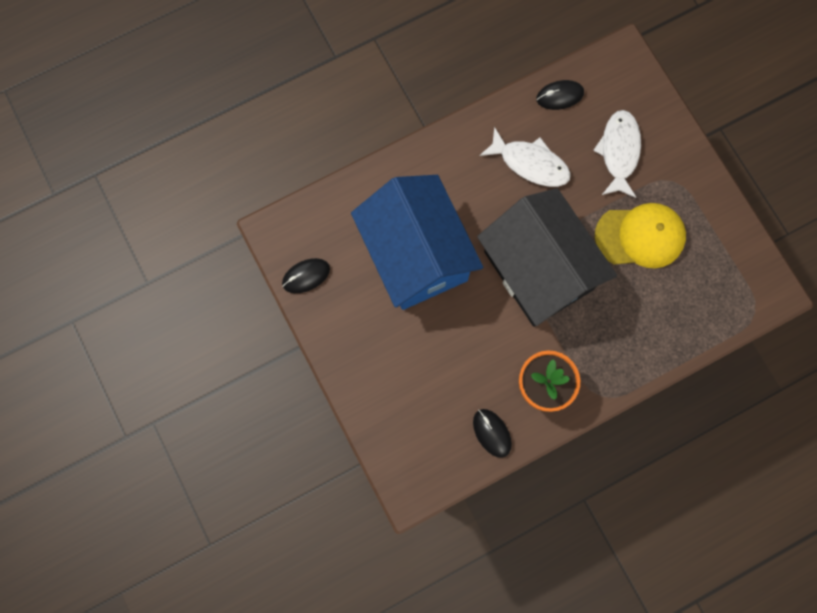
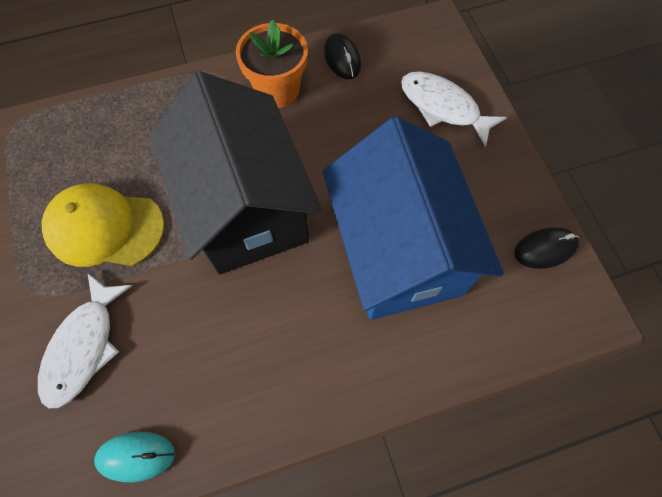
camera: 170 degrees left, 10 degrees down
white fish [479,127,571,187] -> white fish moved to [401,71,507,147]
black mouse [536,80,584,110] -> turquoise mouse [94,432,175,482]

